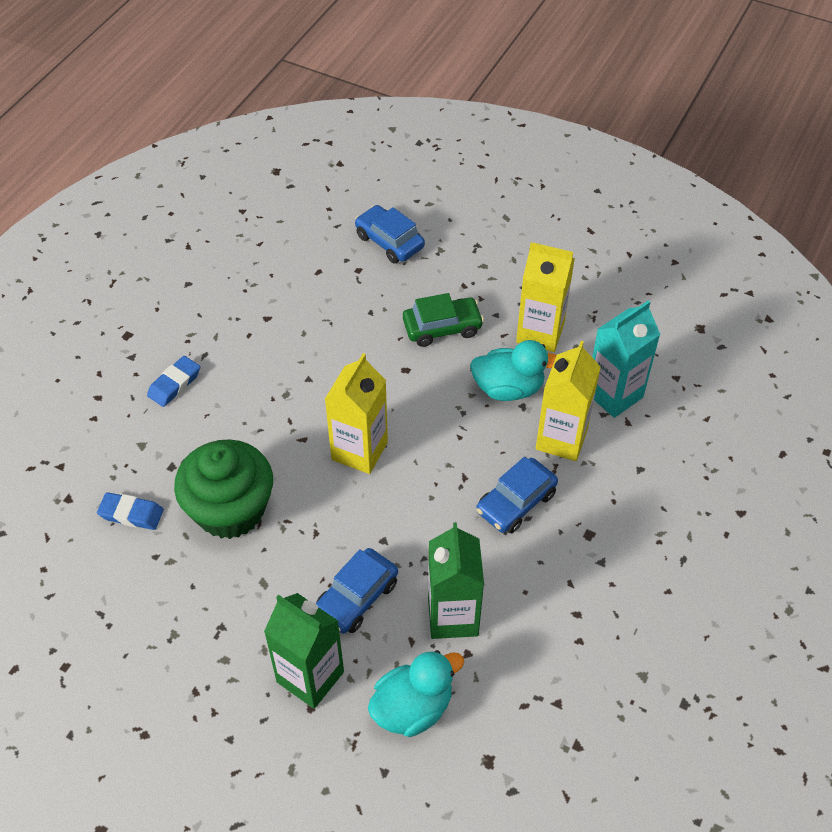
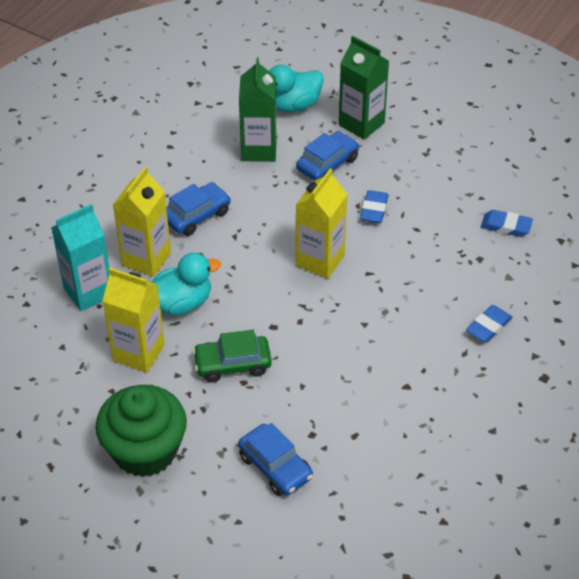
camera: 175 degrees left, 5 degrees down
green cupcake [174,439,273,539] -> green cupcake moved to [96,385,187,477]
turquoise duck [470,340,557,401] -> turquoise duck turned 150 degrees clockwise [151,253,221,315]
none -> blue eraser [360,190,389,223]

